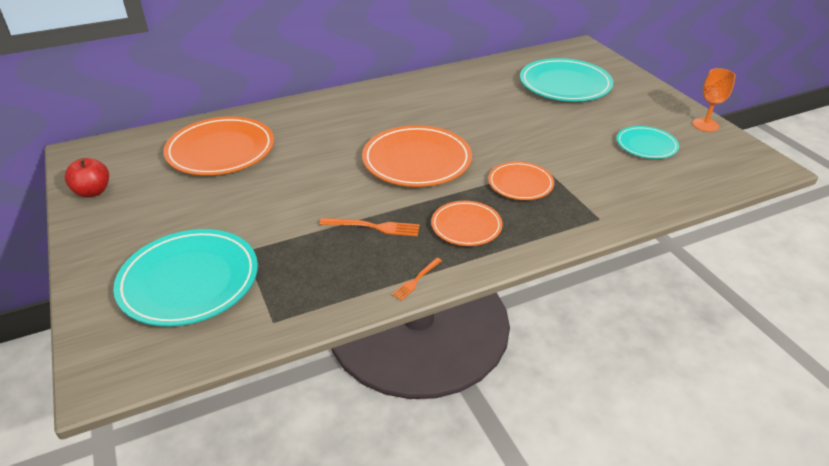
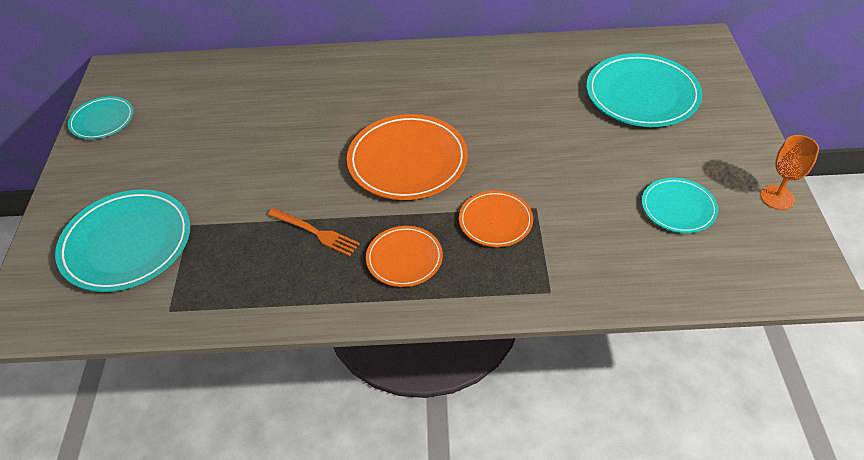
camera: 25 degrees right, 10 degrees up
red apple [64,158,109,198] -> turquoise plate [68,96,134,139]
orange plate [163,117,274,175] -> none
orange fork [392,258,442,301] -> none

